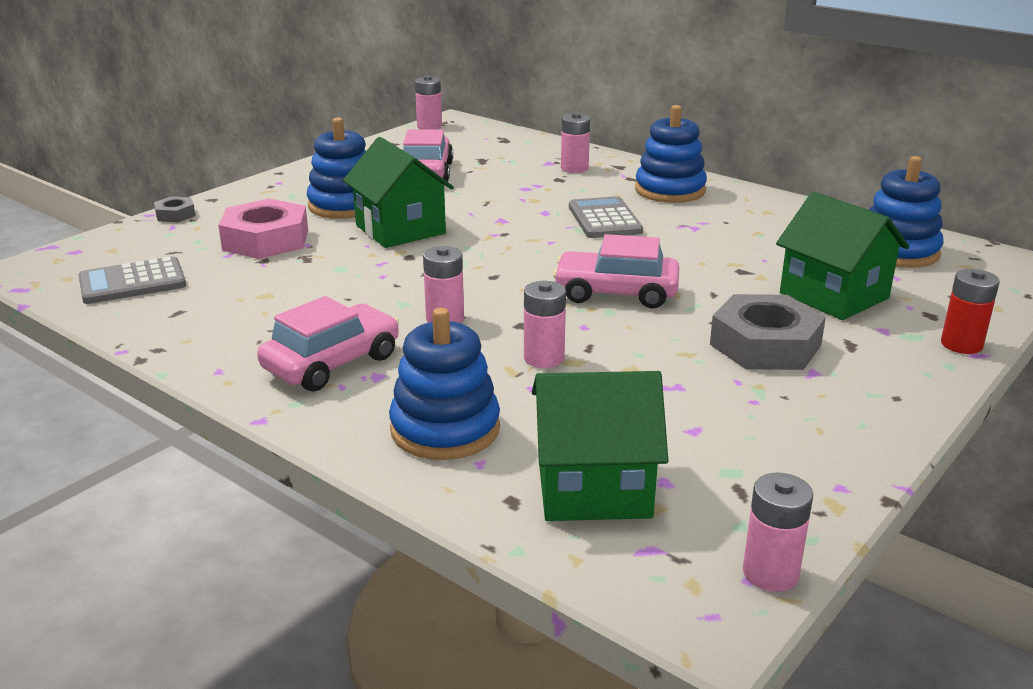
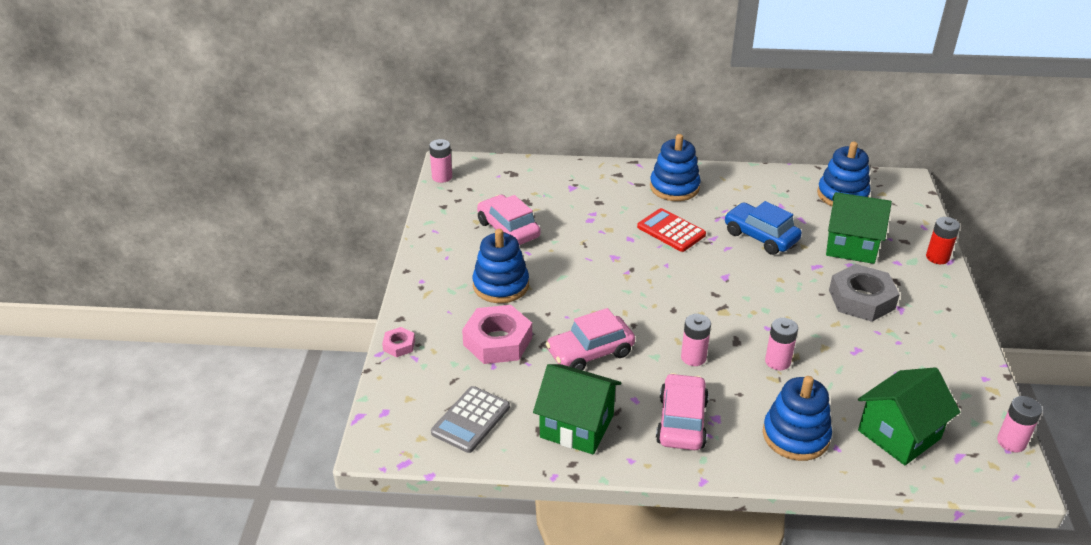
camera: 35 degrees left, 10 degrees up
grey nut [154,196,196,222] -> pink nut [382,327,415,357]
green house [343,137,454,248] -> green house moved to [533,364,621,455]
pink car [553,234,679,309] -> pink car moved to [546,308,635,370]
pink battery [561,112,590,173] -> none
grey calculator [569,196,643,238] -> red calculator [637,208,706,252]
none -> blue car [725,201,802,255]

